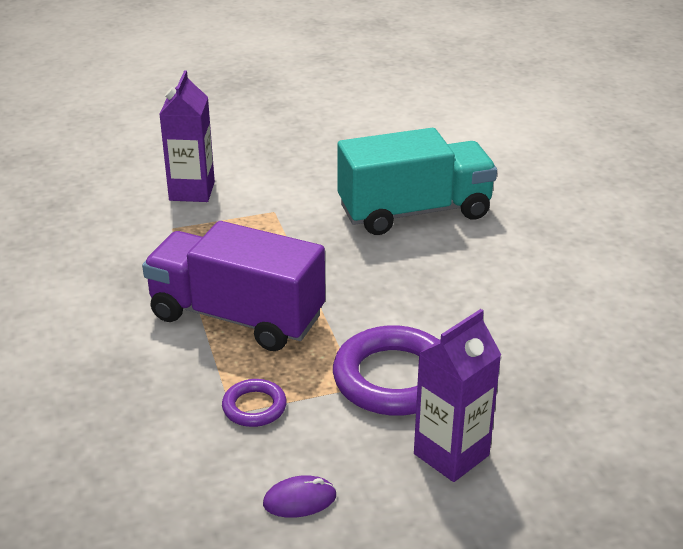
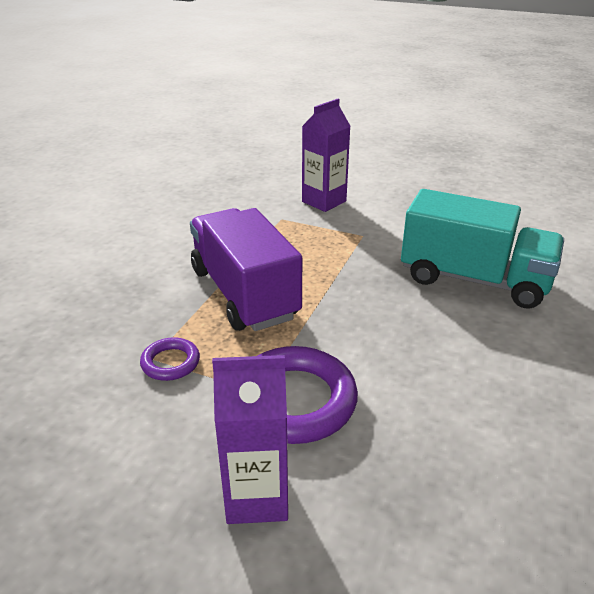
camera: 40 degrees right, 0 degrees up
purple mouse [263,475,336,518] -> none

